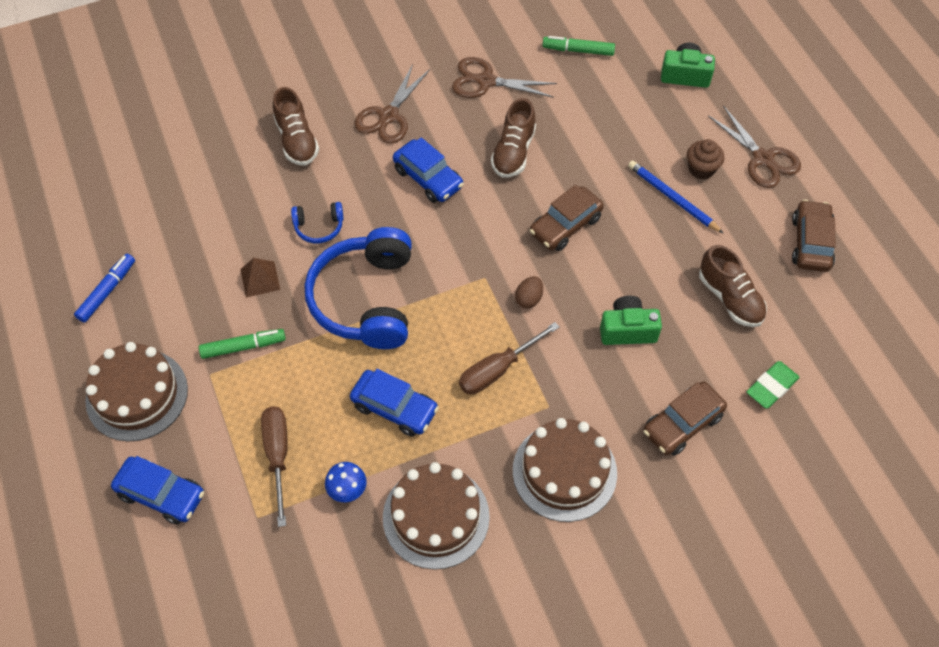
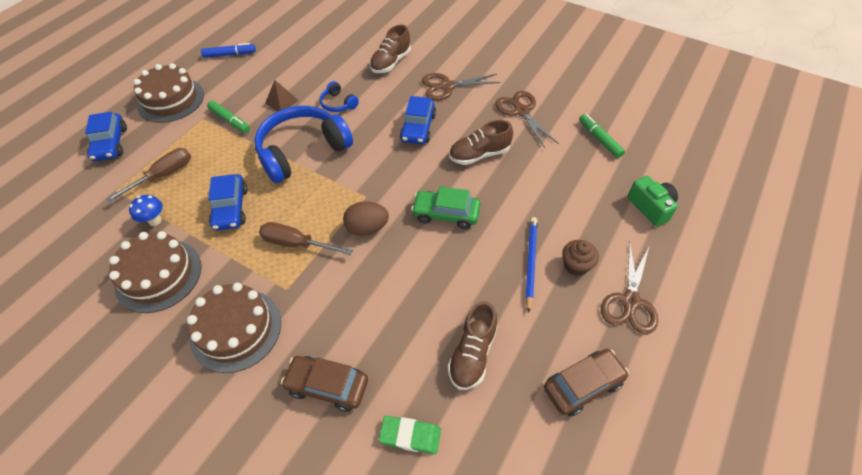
camera: 55 degrees right, 5 degrees down
brown egg [515,276,543,308] -> brown egg [343,202,389,236], size x1.56
brown car [530,185,604,251] -> green car [411,186,481,229]
green camera [600,296,662,345] -> none

